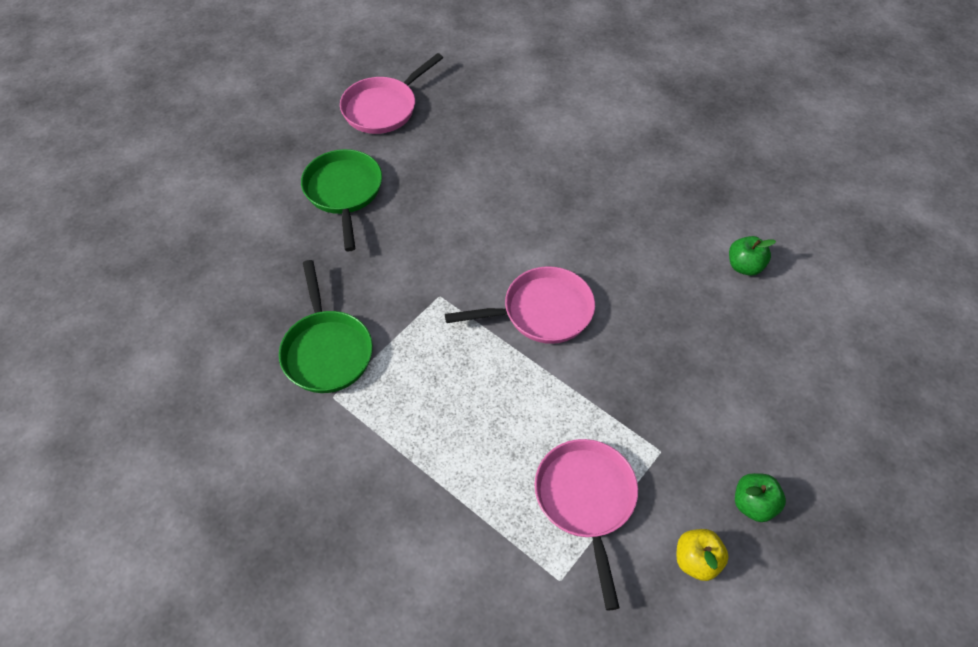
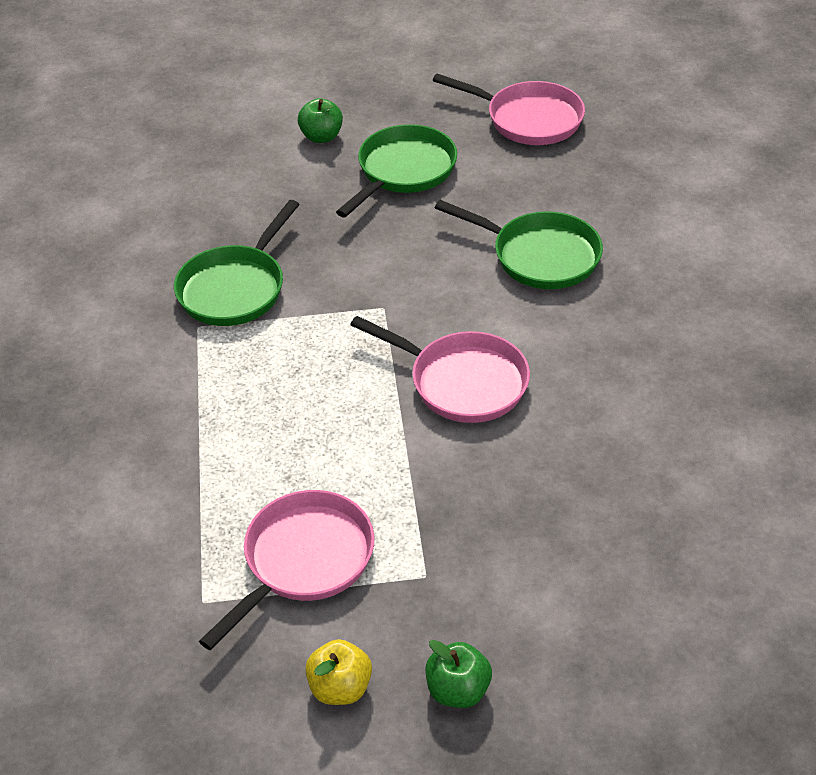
camera: 45 degrees right, 10 degrees down
pink pan [340,53,443,134] -> pink pan turned 150 degrees counterclockwise [433,74,585,145]
green apple [729,236,776,276] -> green apple moved to [298,98,343,143]
none -> green pan [435,200,603,289]

